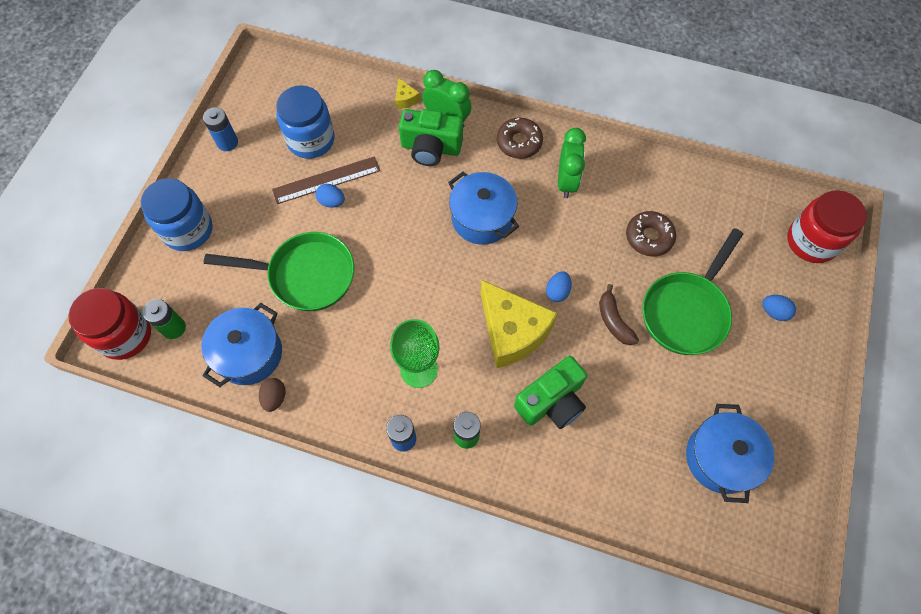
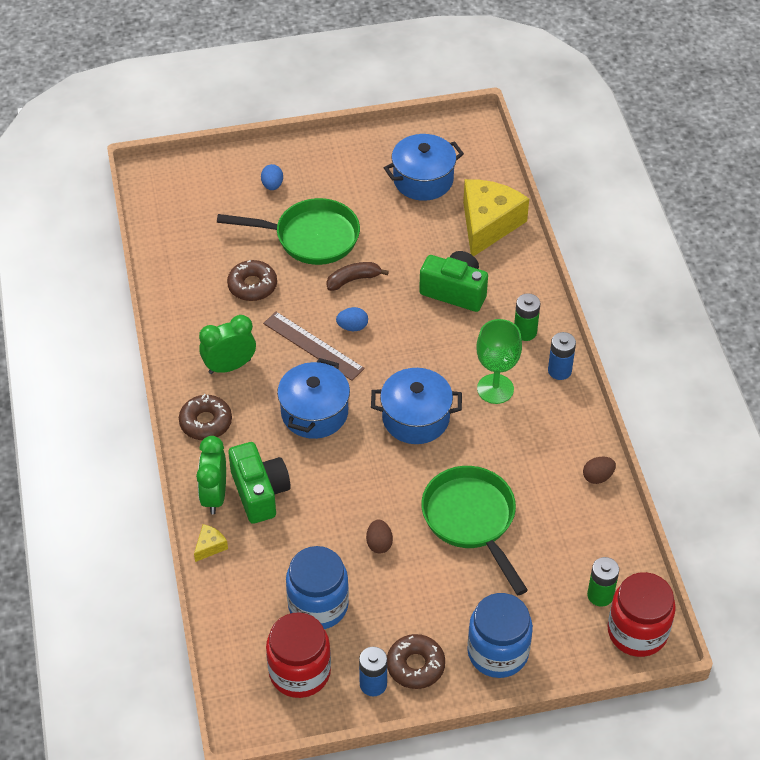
camera: 120 degrees left, 15 degrees down
blue pot [202,303,282,387] -> blue pot moved to [371,368,462,444]
brown ruler [272,156,380,204] -> brown ruler moved to [263,312,365,381]
blue egg [315,184,345,207] -> brown egg [366,519,393,553]
yellow cheese [481,280,558,369] -> yellow cheese moved to [463,179,529,256]
brown banana [599,284,639,345] -> brown banana turned 150 degrees counterclockwise [327,262,389,291]
red jar [787,190,867,263] -> red jar moved to [266,612,331,698]
none -> brown donut [387,634,445,689]

